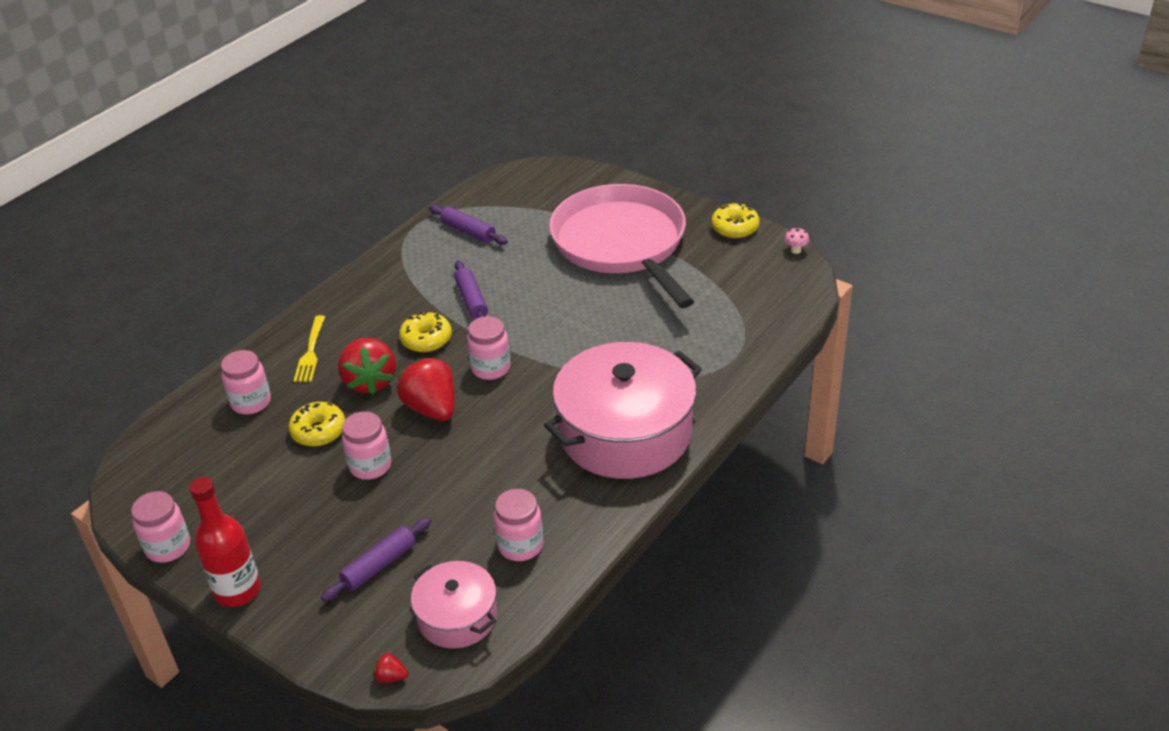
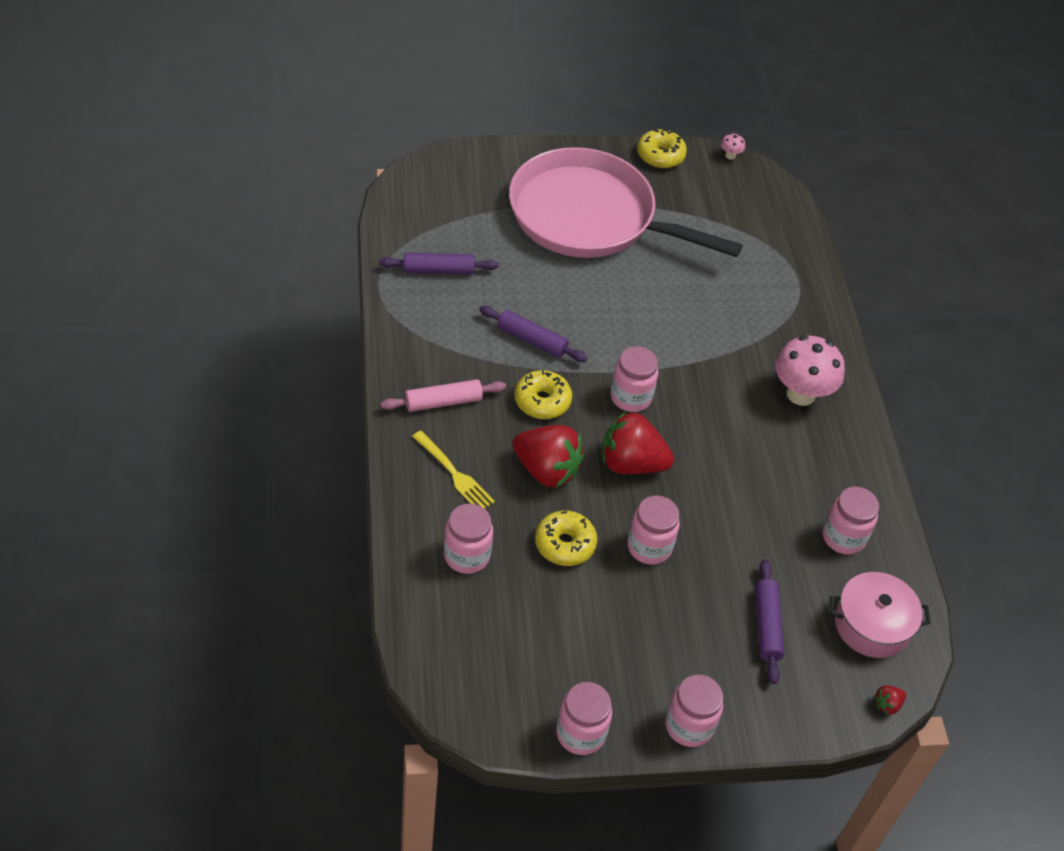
camera: 50 degrees left, 10 degrees up
red bottle [189,477,261,607] -> pink jar [665,674,723,747]
pink pot [544,342,702,479] -> pink mushroom [775,335,845,406]
none -> pink rolling pin [381,379,506,412]

